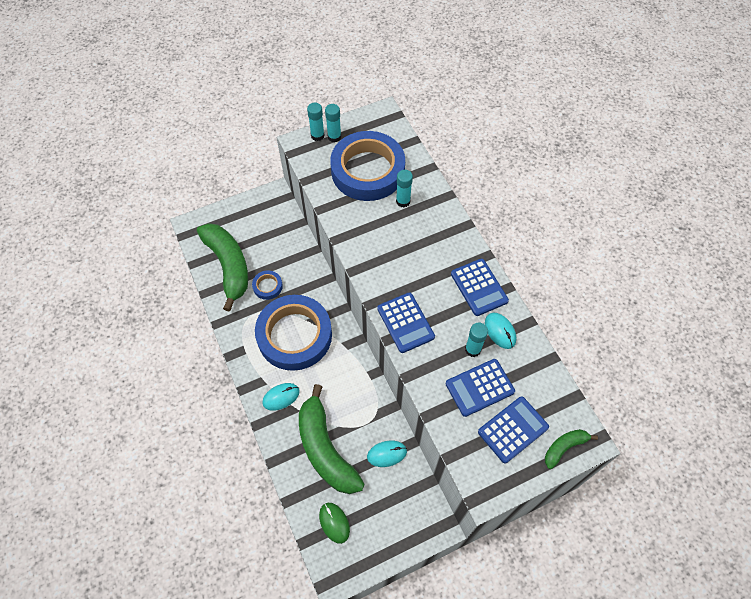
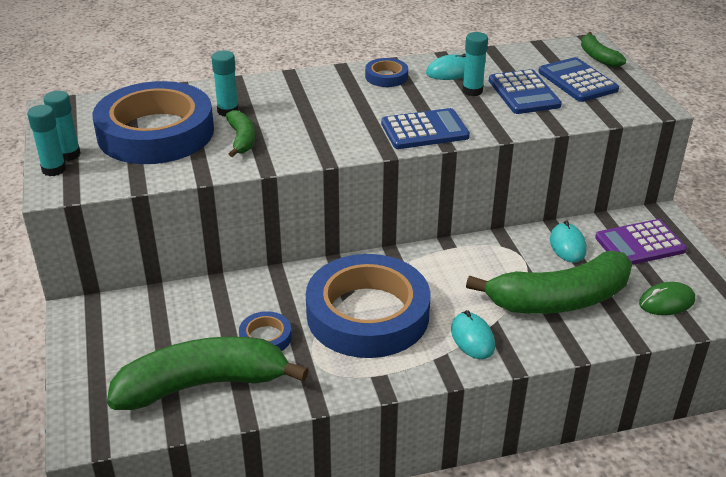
camera: 80 degrees left, 25 degrees down
blue calculator [451,259,509,316] -> blue tape [365,58,408,87]
none -> green banana [226,110,255,157]
none -> purple calculator [595,219,687,265]

